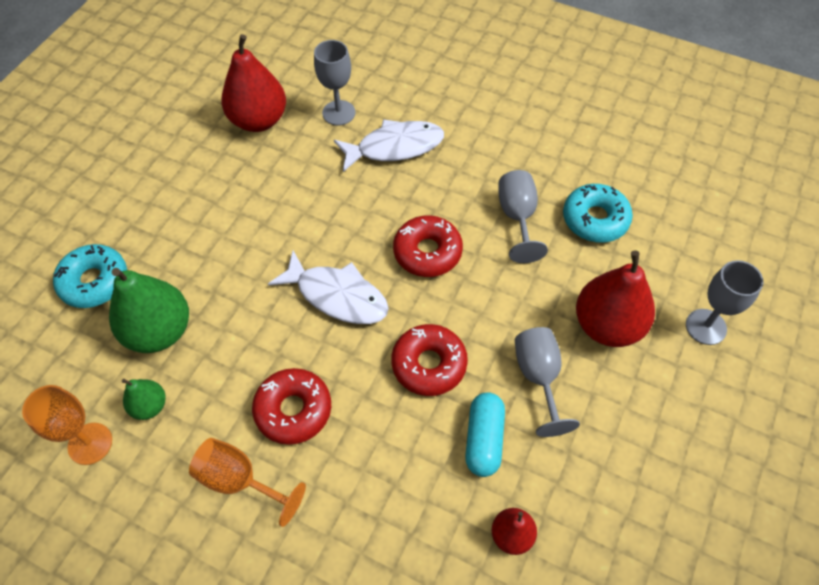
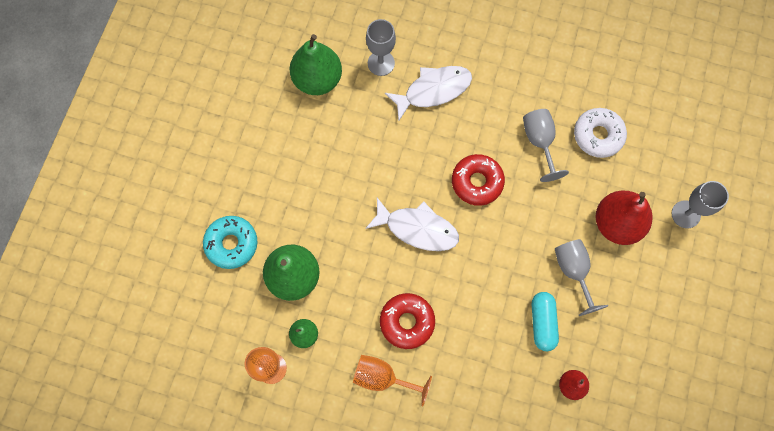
camera: 10 degrees left, 15 degrees up
red pear [221,34,286,132] -> green pear [290,34,342,95]
red donut [391,324,468,396] -> none
turquoise donut [563,184,633,243] -> white donut [574,108,627,158]

